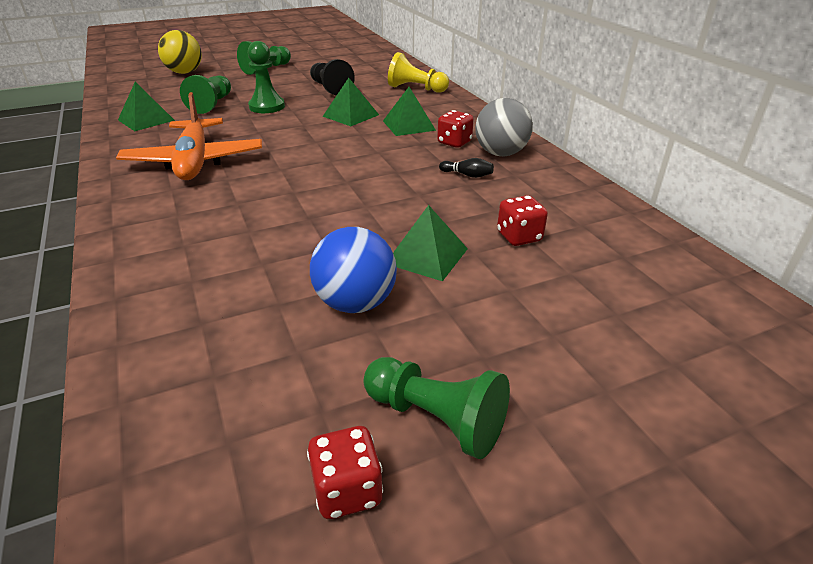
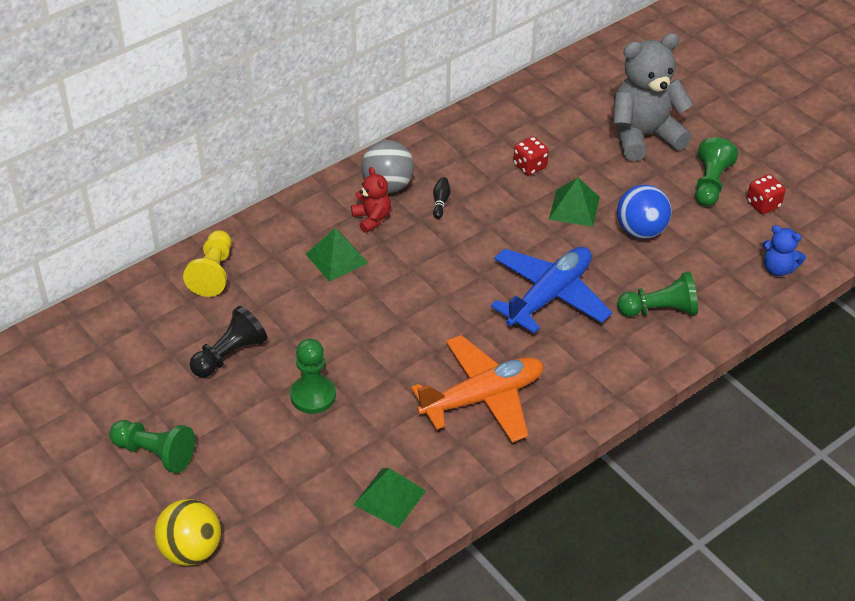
camera: 105 degrees left, 10 degrees up
green pawn [180,75,231,114] -> green pawn moved to [617,272,698,317]
green pyramid [323,78,379,126] -> none
red dice [437,110,474,148] -> red teddy bear [351,167,391,233]
none -> blue plane [491,247,612,333]
none -> grey teddy bear [613,33,693,161]
none -> blue teddy bear [763,225,806,276]

